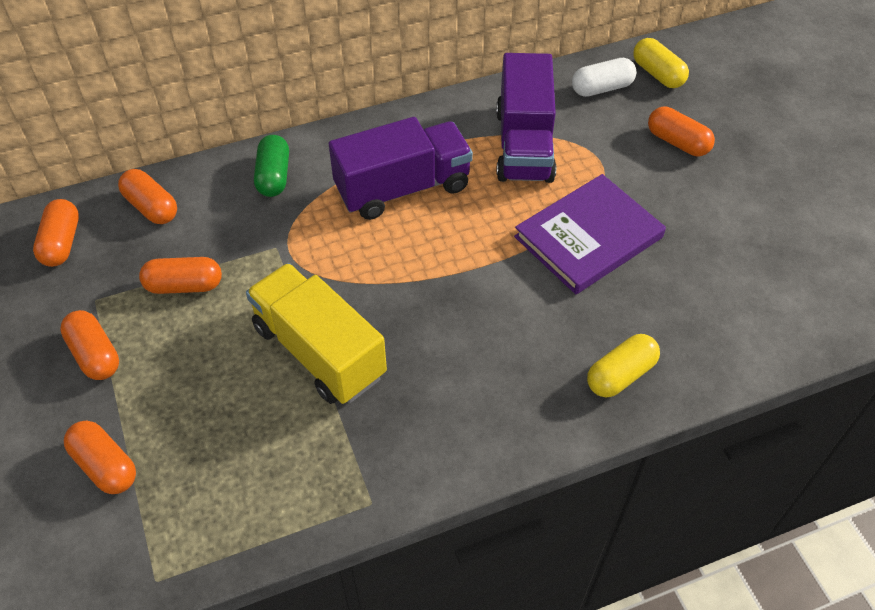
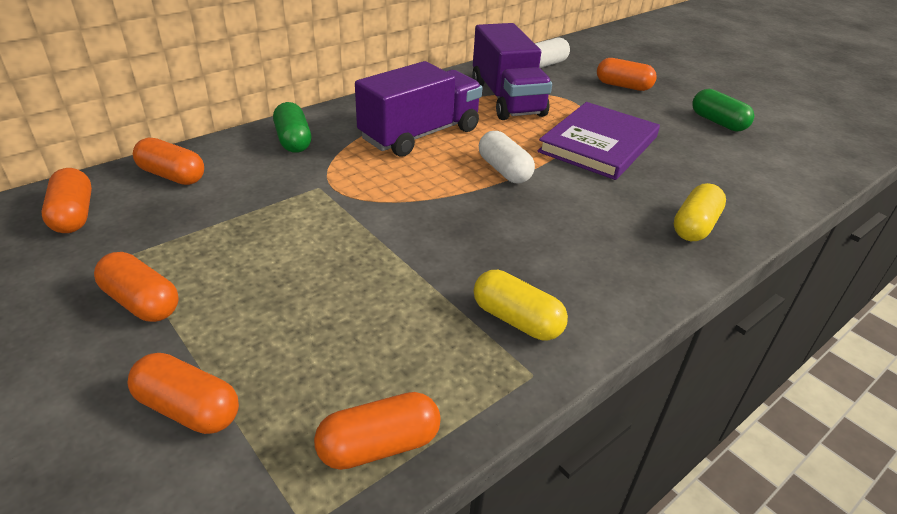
camera: 20 degrees left, 15 degrees down
orange capsule [139,257,222,294] -> orange capsule moved to [314,392,441,470]
yellow truck [246,263,387,404] -> none
yellow capsule [633,38,689,88] -> yellow capsule moved to [474,270,568,340]
none -> white capsule [479,131,535,183]
none -> green capsule [692,89,754,132]

